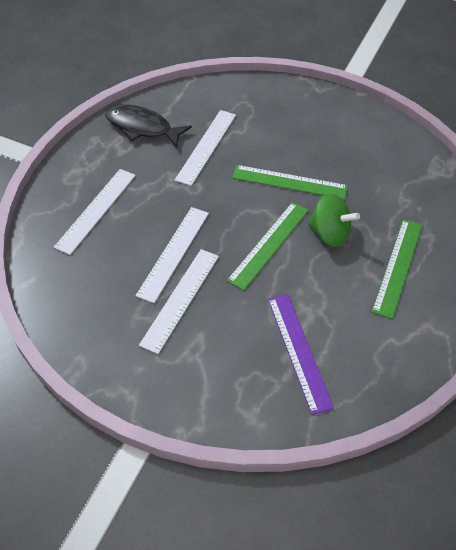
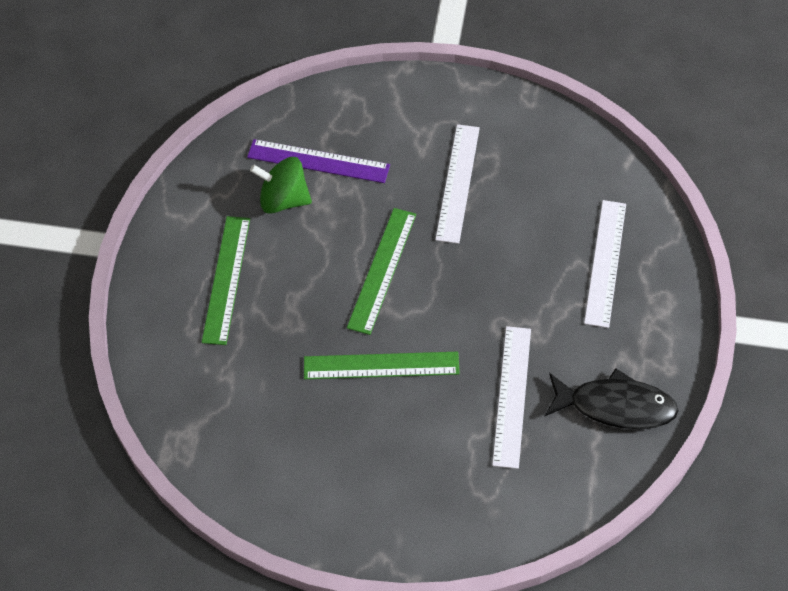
camera: 165 degrees right, 5 degrees up
white ruler [136,207,209,303] -> none
purple ruler [268,294,334,415] -> purple ruler turned 45 degrees counterclockwise [247,139,390,183]
green spinning top [308,193,360,247] -> green spinning top moved to [250,157,312,214]

